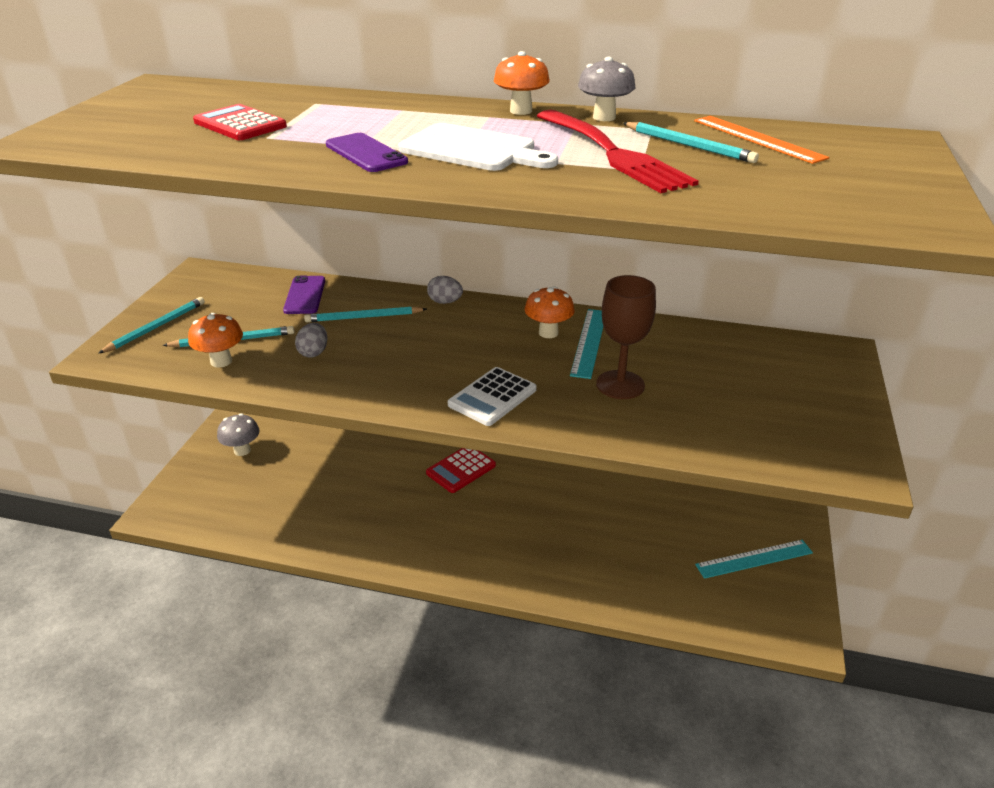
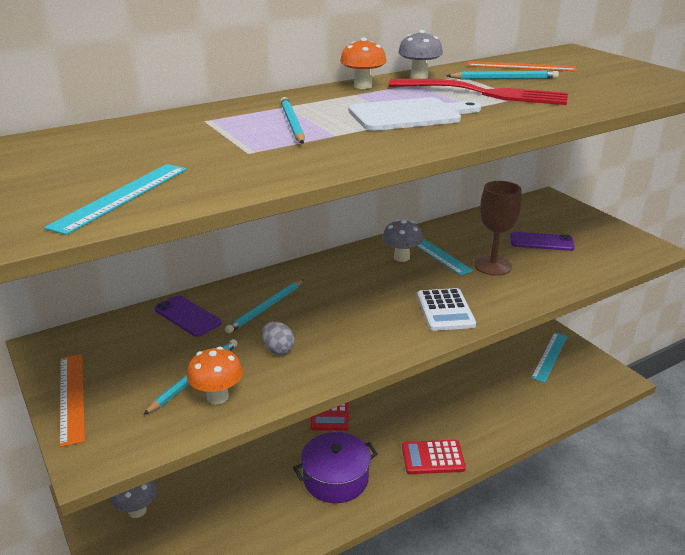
camera: 45 degrees left, 5 degrees down
turquoise pencil [98,297,205,354] -> turquoise pencil moved to [280,97,305,144]
red calculator [193,104,287,140] -> red calculator moved to [402,440,466,474]
purple phone [326,133,408,172] -> purple phone moved to [510,232,575,251]
grey egg [427,276,463,304] -> none
orange mushroom [525,286,575,338] -> grey mushroom [382,220,423,262]
none -> turquoise ruler [44,164,187,235]
none -> orange ruler [60,354,85,447]
none -> purple pot [293,432,378,503]

